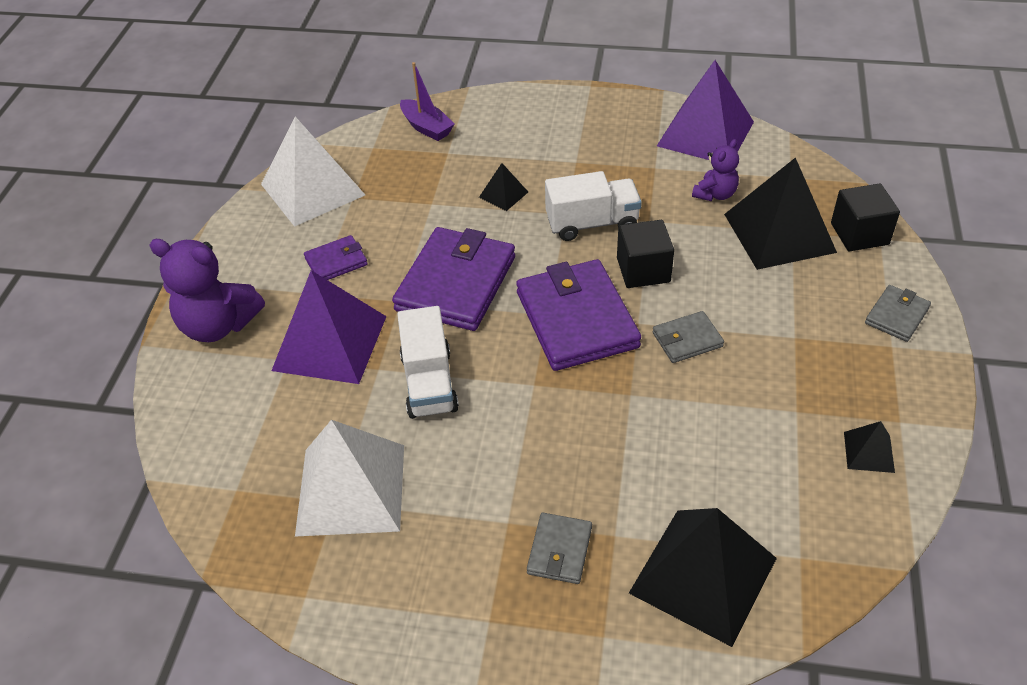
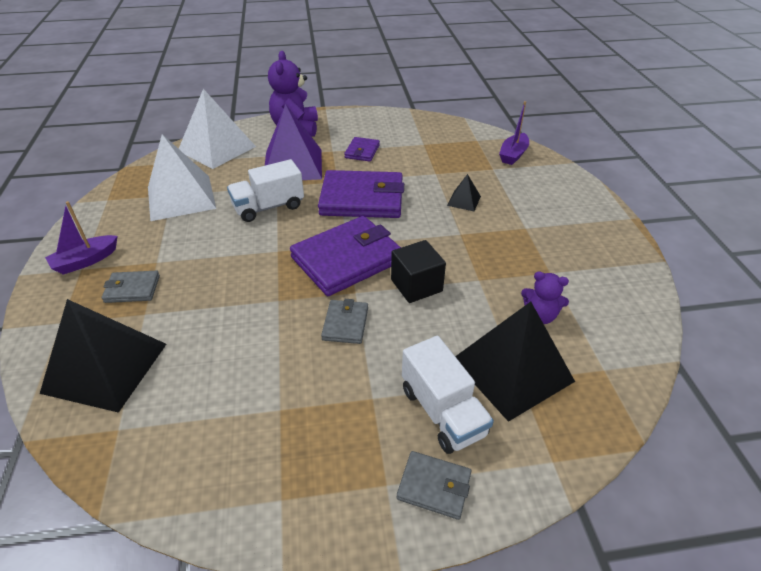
camera: 70 degrees right, 5 degrees down
white pyramid [261,117,365,227] -> white pyramid moved to [179,89,256,169]
purple wallet [304,235,368,280] -> purple wallet turned 60 degrees clockwise [344,137,380,162]
white truck [545,171,642,241] -> white truck moved to [402,336,494,454]
grey wallet [653,311,724,363] -> grey wallet turned 45 degrees clockwise [321,299,368,344]
purple pyramid [657,60,754,160] -> none
black cube [831,183,900,251] -> none
black pyramid [844,421,895,473] -> none
none -> purple boat [45,201,118,275]

